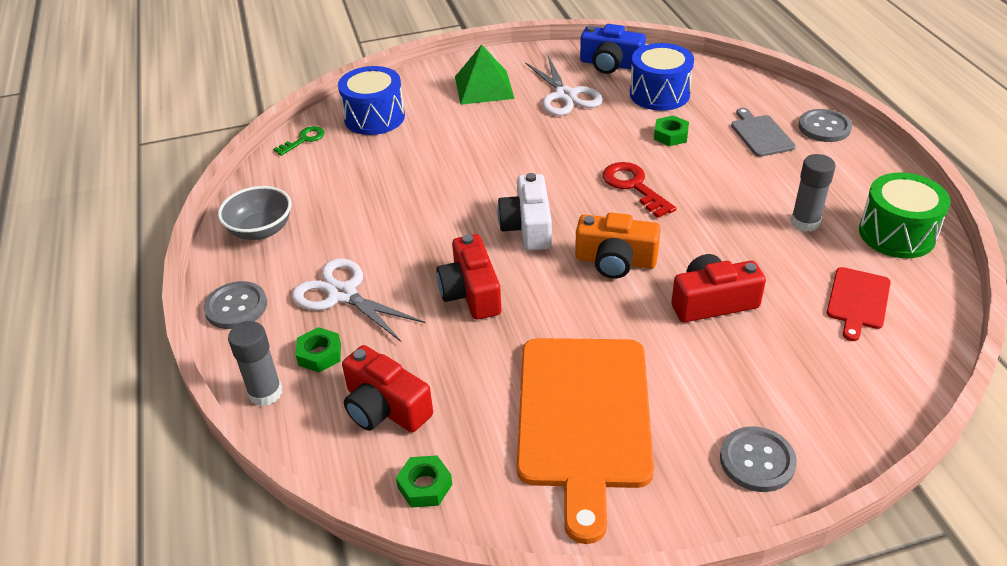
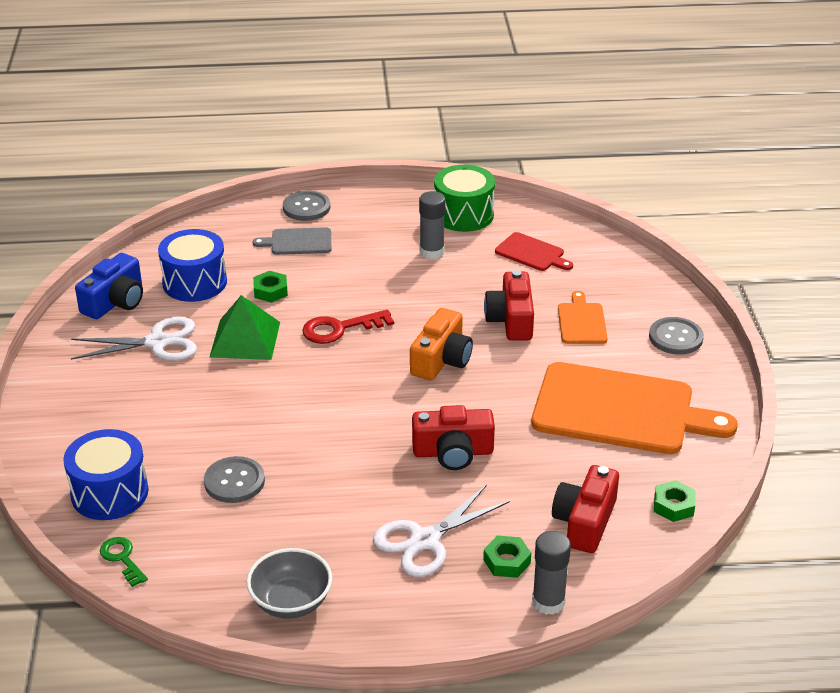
camera: 80 degrees left, 5 degrees down
grey button [204,281,267,329] -> grey button moved to [204,456,265,503]
red camera [342,345,433,432] -> red camera turned 150 degrees clockwise [552,465,619,553]
green pyramid [455,45,515,105] -> green pyramid moved to [210,295,280,360]
white camera [497,173,552,251] -> none
none -> orange cutting board [558,291,607,344]

